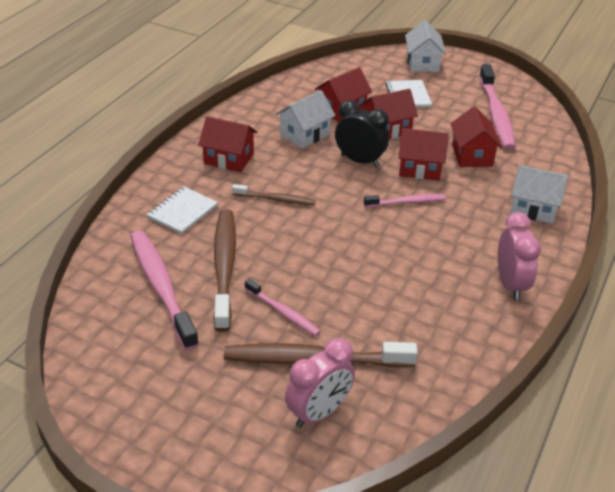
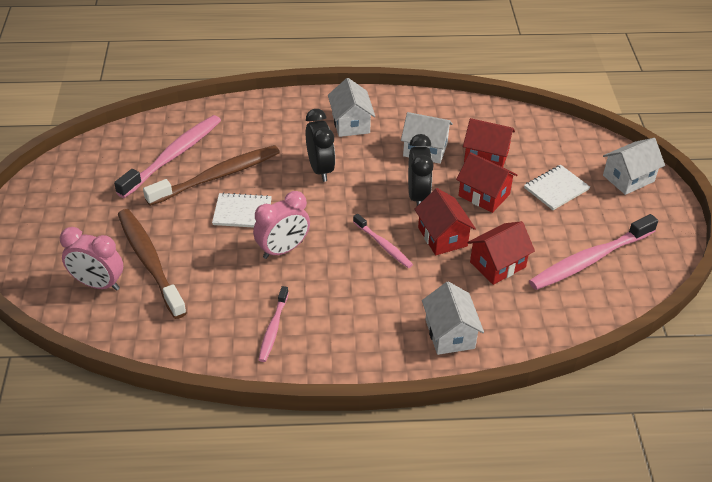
camera: 60 degrees right, 5 degrees up
white notebook [147,187,218,234] -> white notebook moved to [212,192,272,227]
red house [198,116,257,172] -> white house [328,78,375,137]
brown toothbrush [232,184,316,205] -> black clock [306,109,335,182]
pink toothbrush [245,279,321,336] -> pink toothbrush moved to [259,286,289,362]
pink clock [498,212,541,300] -> pink clock moved to [253,191,310,259]

